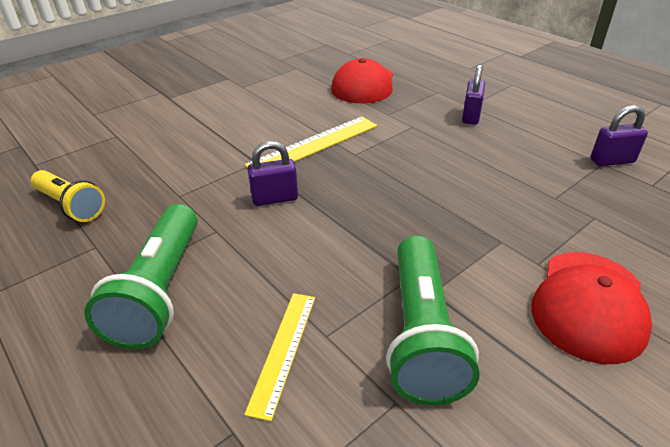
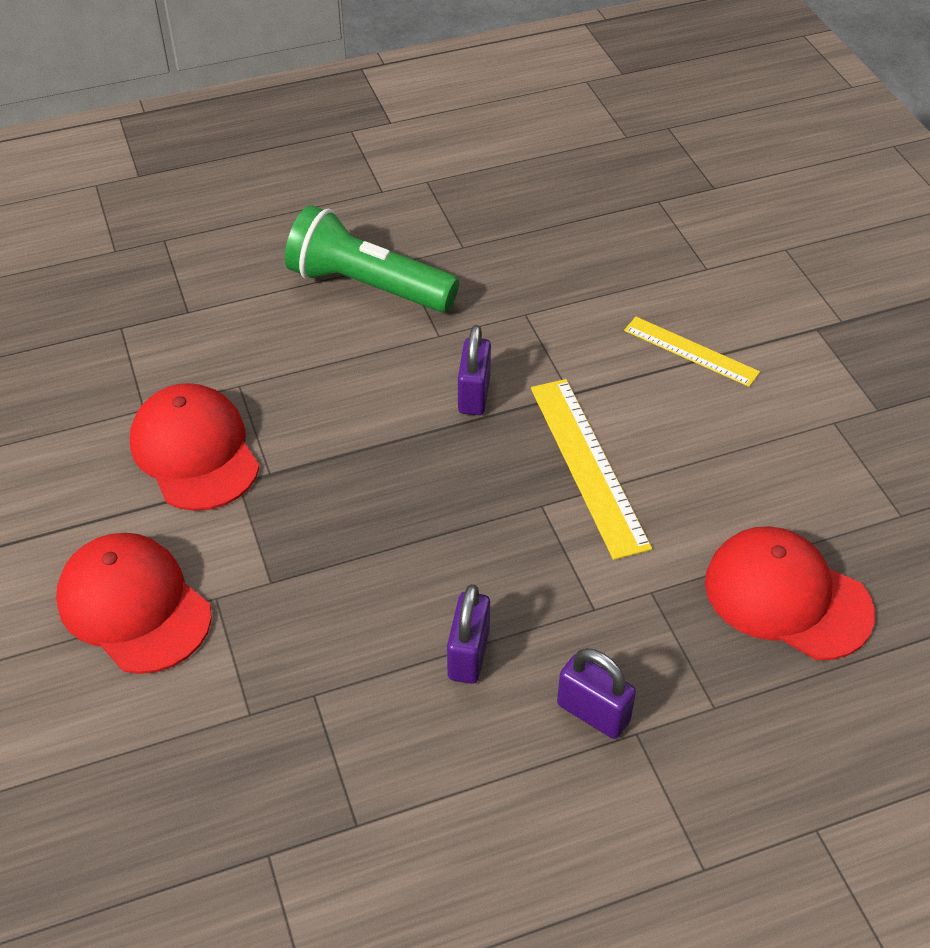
camera: 110 degrees right, 10 degrees up
yellow flashlight [31,170,105,222] -> none
yellow ruler [244,293,315,421] -> yellow ruler moved to [624,317,760,387]
green flashlight [386,235,480,405] -> red cap [130,383,259,511]
purple padlock [591,105,648,166] -> purple padlock moved to [447,584,490,684]

